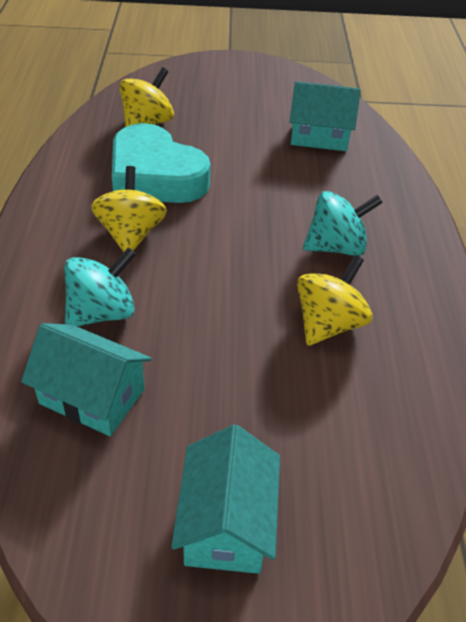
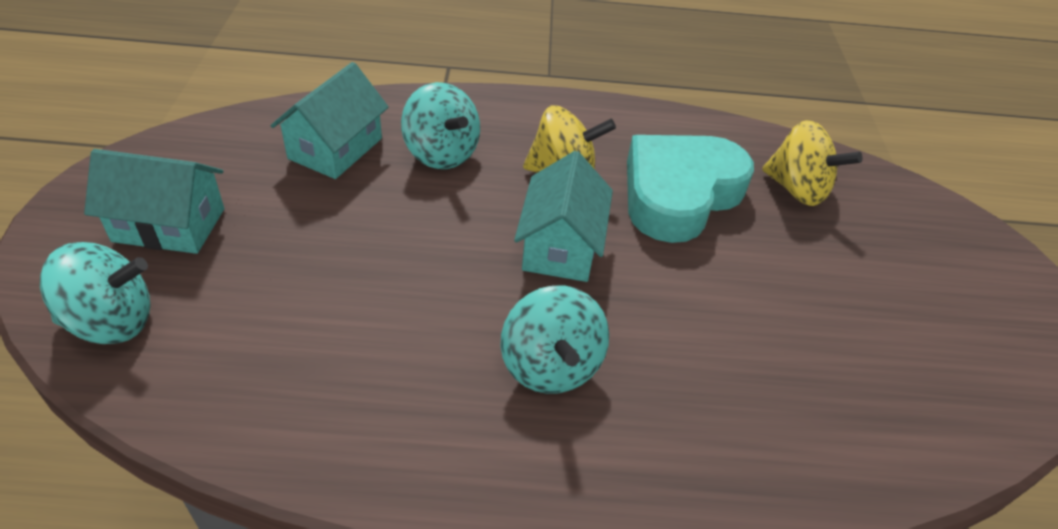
camera: 90 degrees right, 0 degrees up
turquoise house [290,81,361,151] -> turquoise house moved to [514,151,613,282]
yellow spinning top [297,255,372,346] -> none
none -> turquoise spinning top [40,242,151,344]

